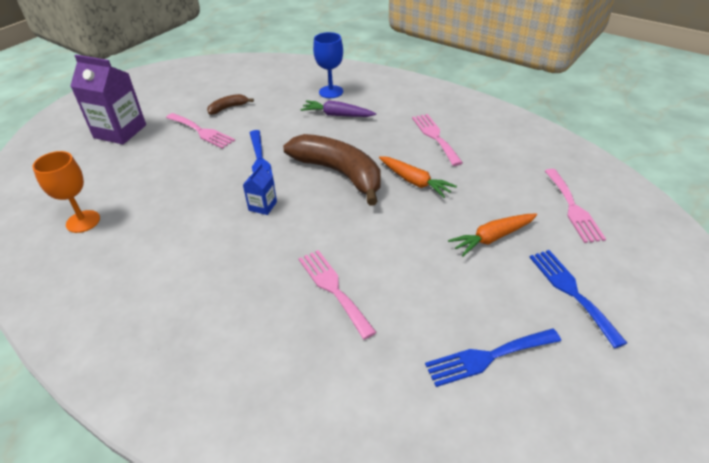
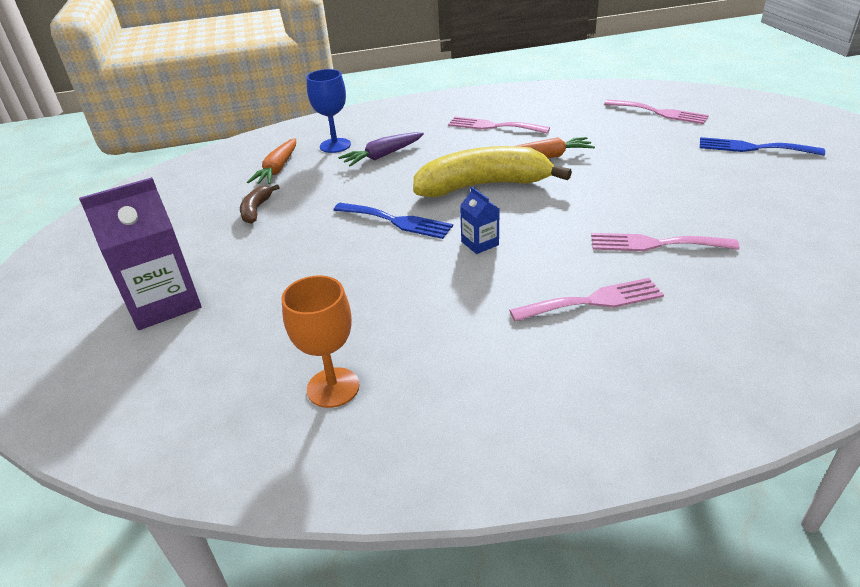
camera: 50 degrees left, 5 degrees down
pink fork [166,113,235,149] -> pink fork moved to [509,278,664,322]
brown banana [283,134,381,206] -> yellow banana [413,146,572,197]
blue fork [425,328,561,387] -> none
orange carrot [448,213,537,257] -> orange carrot moved to [247,138,296,184]

